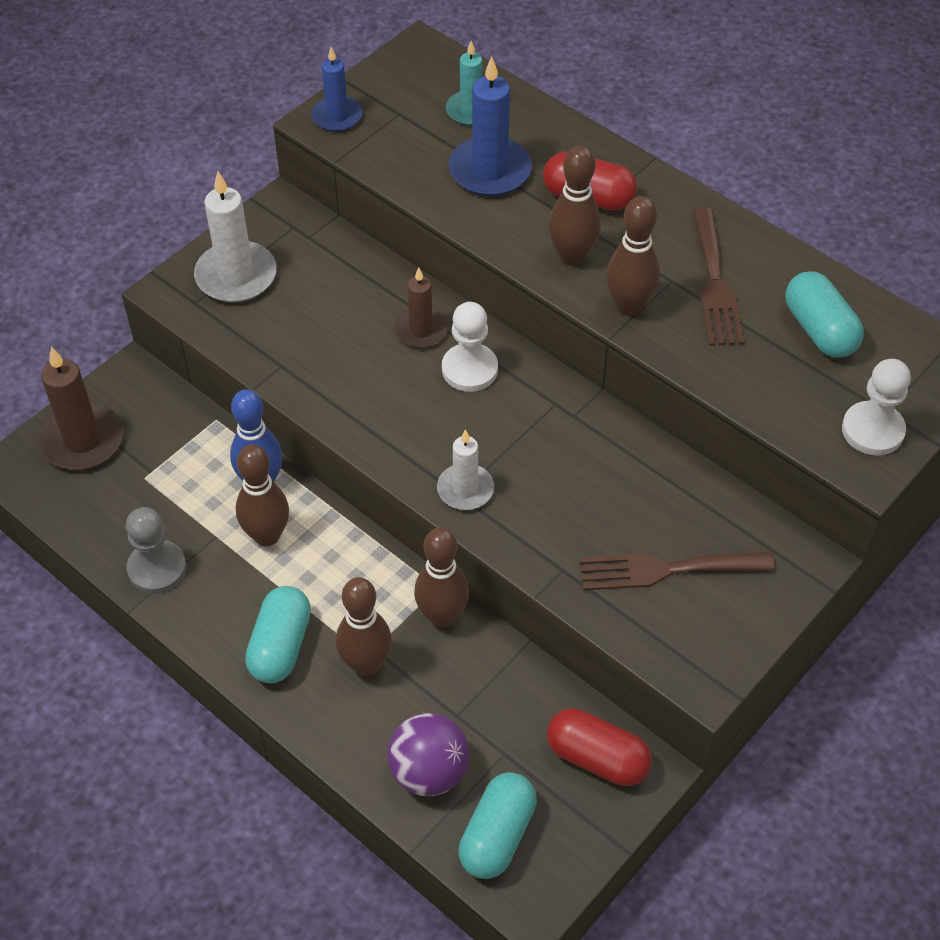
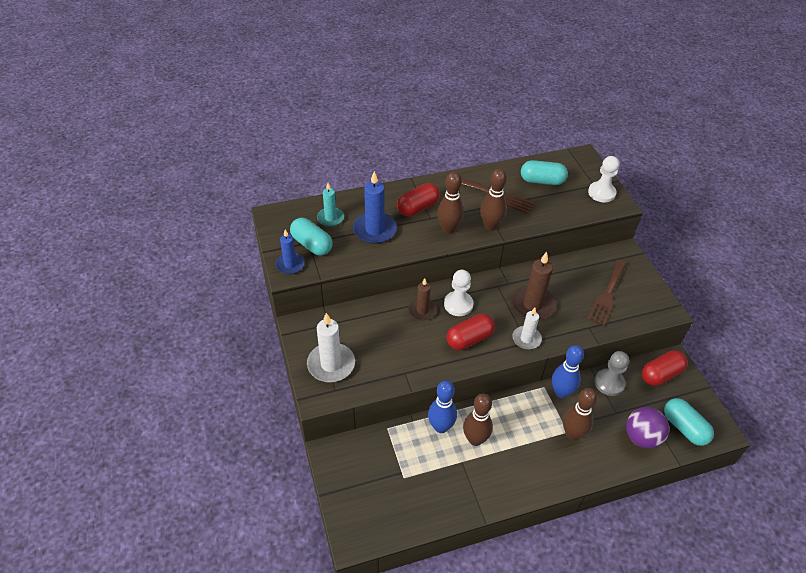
camera: 60 degrees left, 5 degrees down
brown candle [38,347,123,470] -> brown candle moved to [511,252,556,320]
grey pawn [126,507,186,594] -> grey pawn moved to [594,351,629,396]
turquoise capsule [245,586,311,683] -> turquoise capsule moved to [290,218,333,256]
brown bowling pin [414,527,469,628] -> blue bowling pin [552,345,584,398]
none -> red capsule [447,314,495,350]

